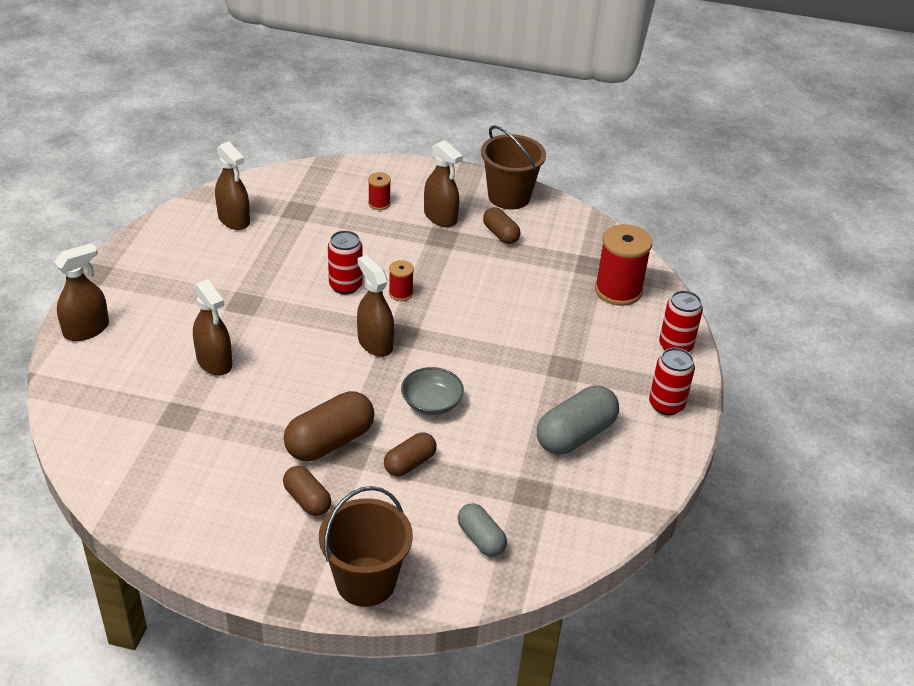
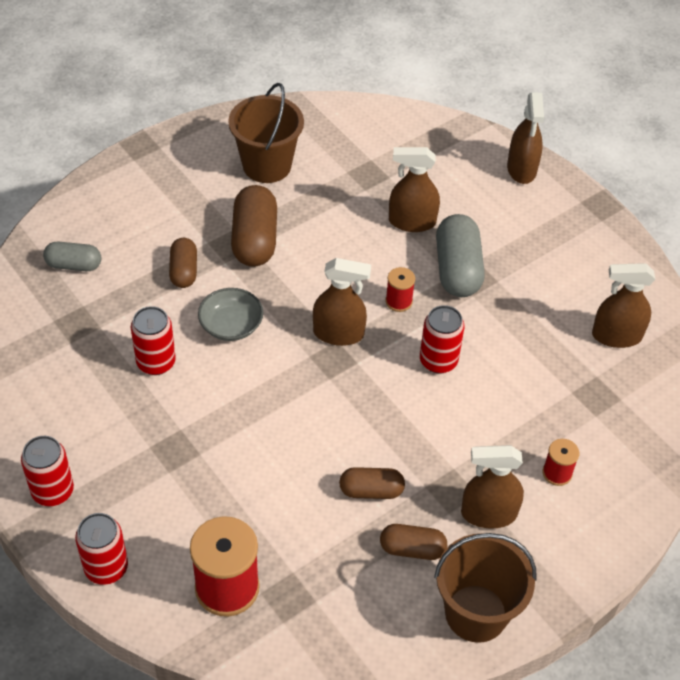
camera: 130 degrees right, 10 degrees up
brown capsule [283,466,331,516] -> brown capsule moved to [339,467,405,499]
brown bucket [319,486,413,607] -> brown bucket moved to [228,83,304,183]
red spool [389,260,414,301] -> red spool moved to [385,267,415,312]
grey capsule [537,385,619,454] -> grey capsule moved to [436,214,485,297]
none -> red can [131,306,176,375]

